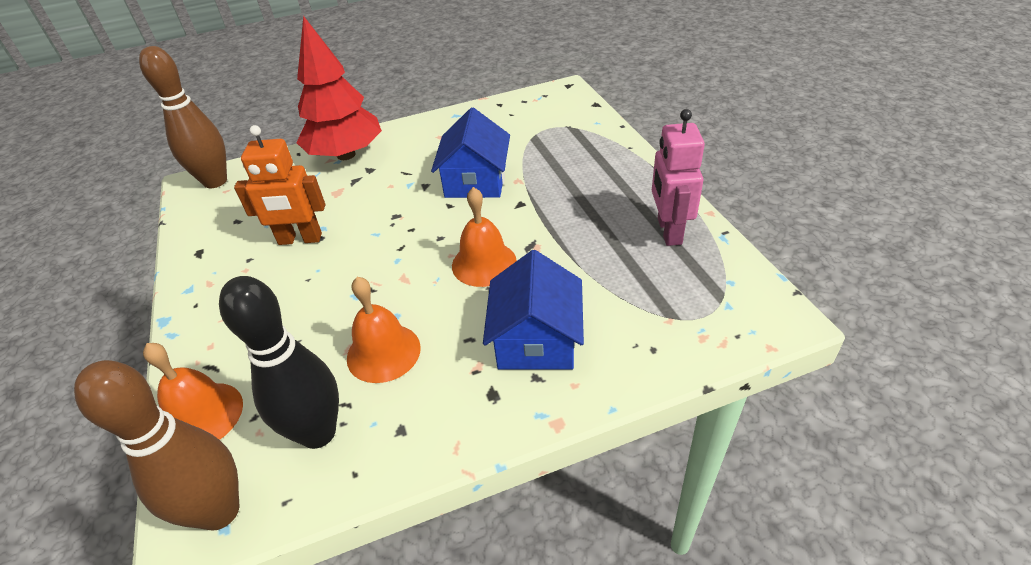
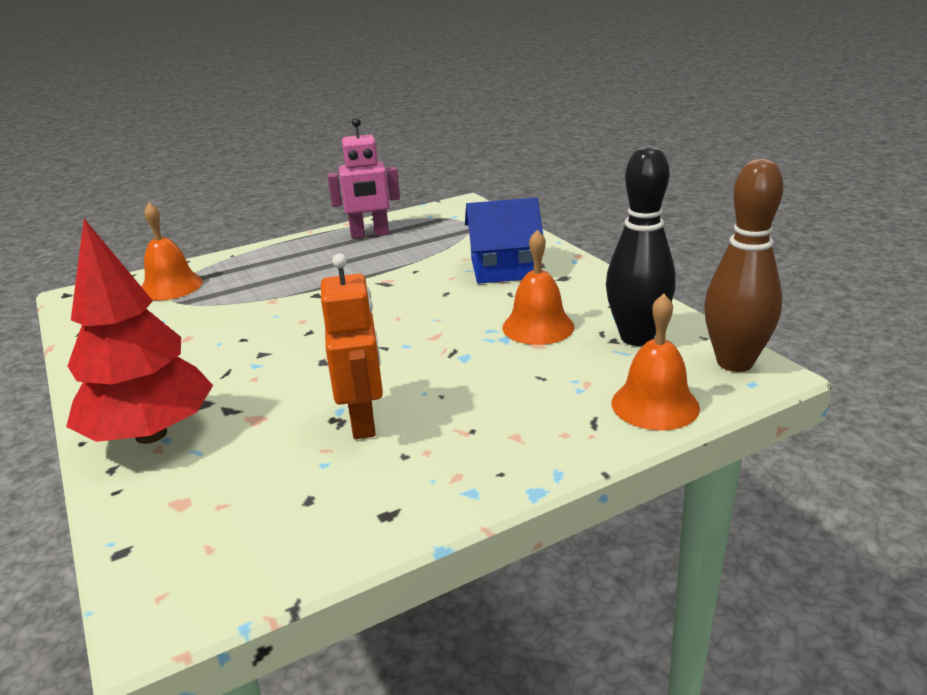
camera: 100 degrees left, 15 degrees down
brown bowling pin [139,46,227,188] -> none
blue house [431,107,510,198] -> none
orange bell [452,187,517,287] -> orange bell moved to [142,203,203,301]

